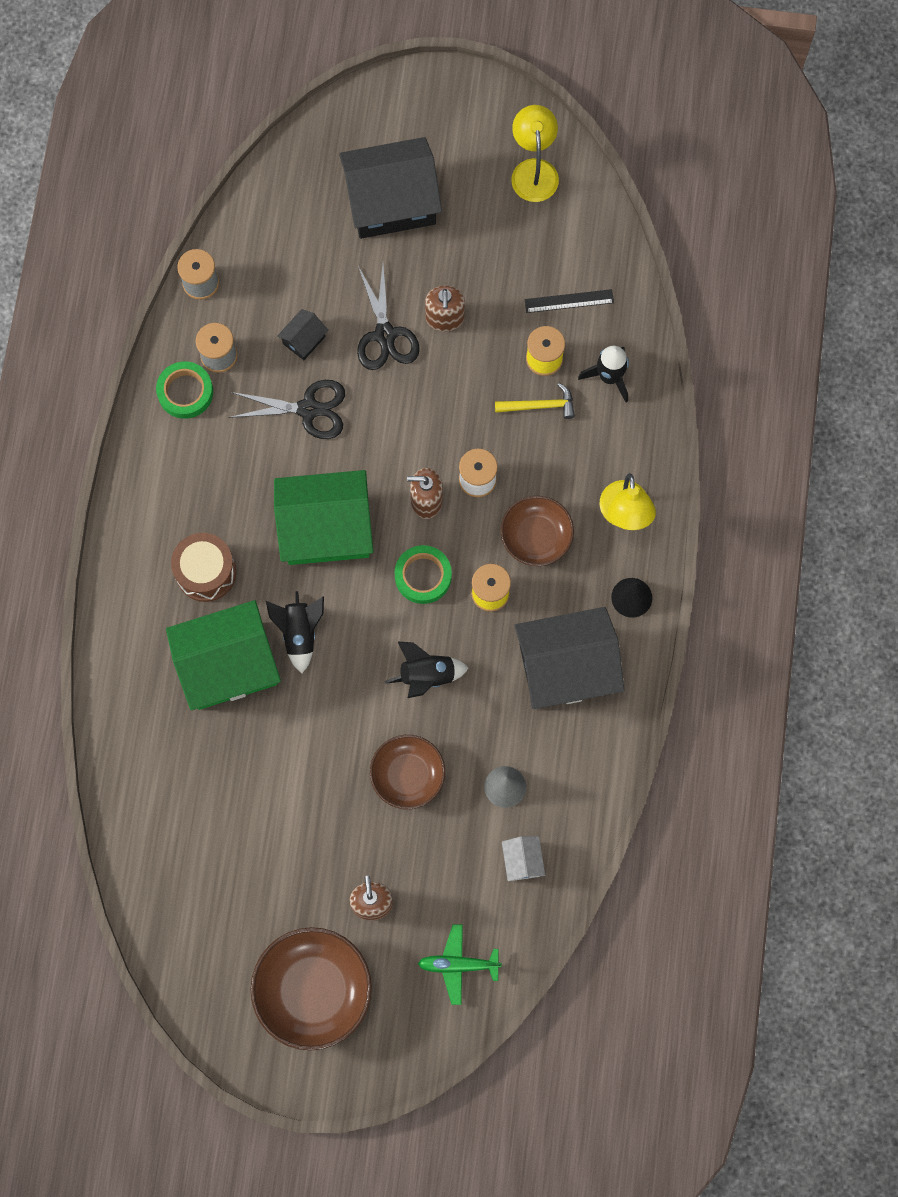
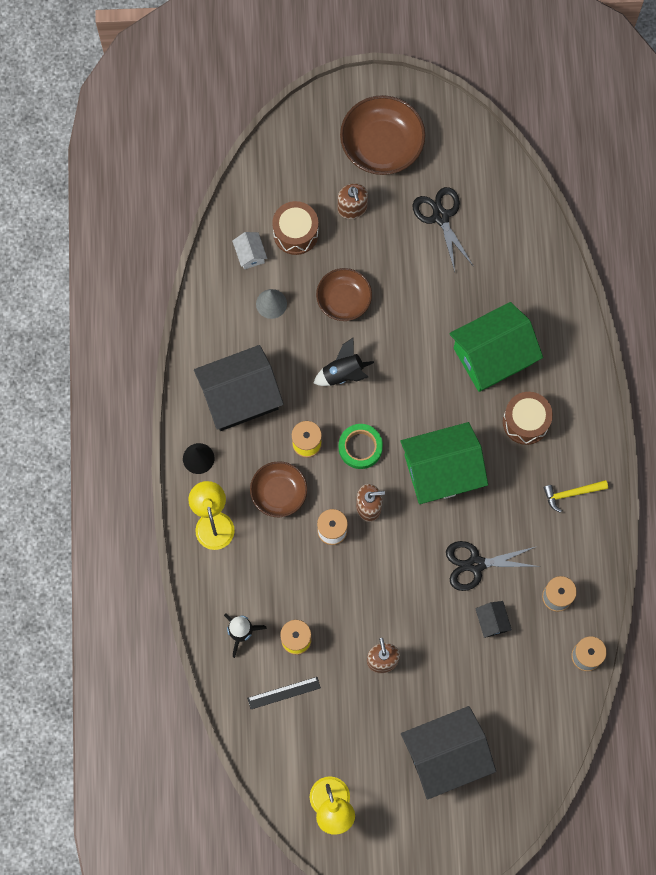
camera: 170 degrees right, 0 degrees up
green tape [156,362,213,419] -> none
black rocket [266,591,324,673] -> none
black house [277,309,328,360] -> black house turned 45 degrees counterclockwise [475,601,512,638]
black scissors [357,264,420,370] -> black scissors moved to [413,187,474,272]
green plane [418,924,502,1005] -> none
yellow hammer [495,383,575,419] -> yellow hammer moved to [544,480,608,513]
none -> brown drum [272,201,319,255]

